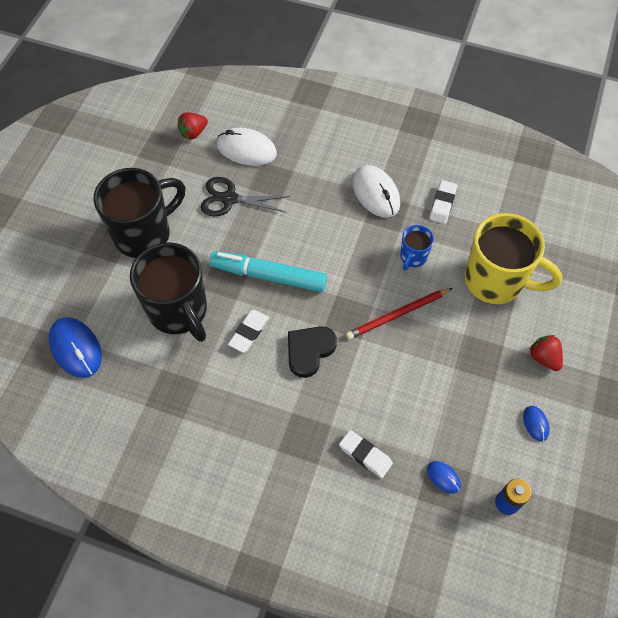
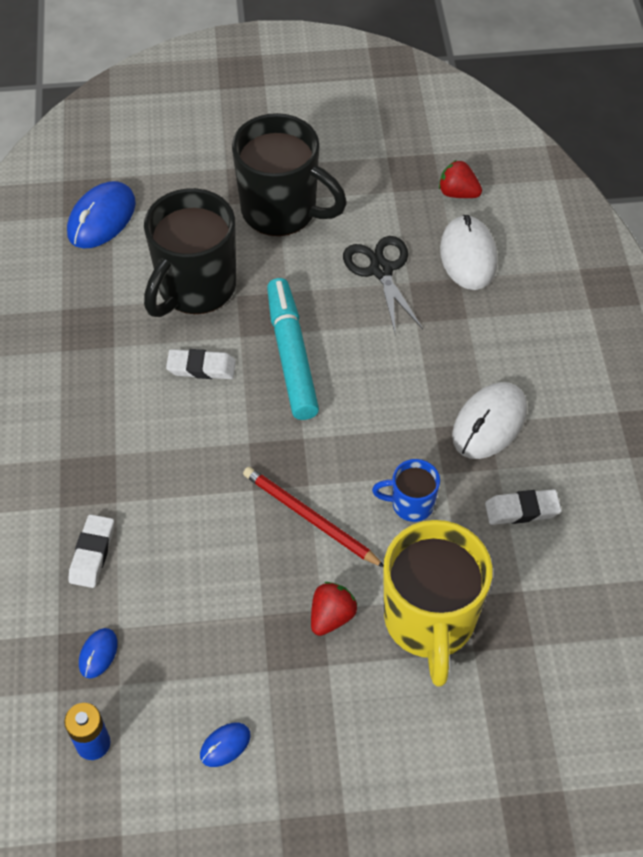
camera: 65 degrees right, 5 degrees down
black heart [288,326,337,378] -> none
red strawberry [529,335,563,371] -> red strawberry moved to [311,582,357,636]

